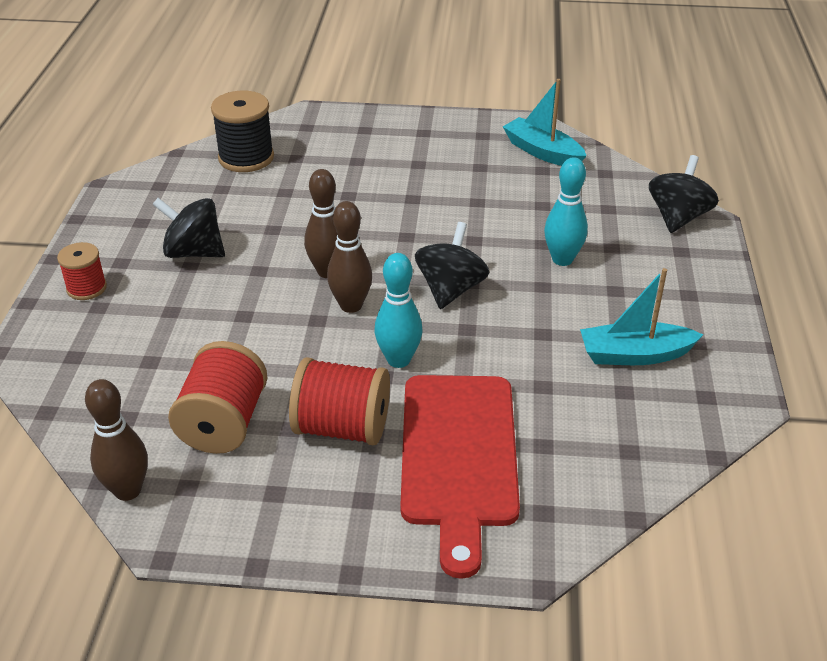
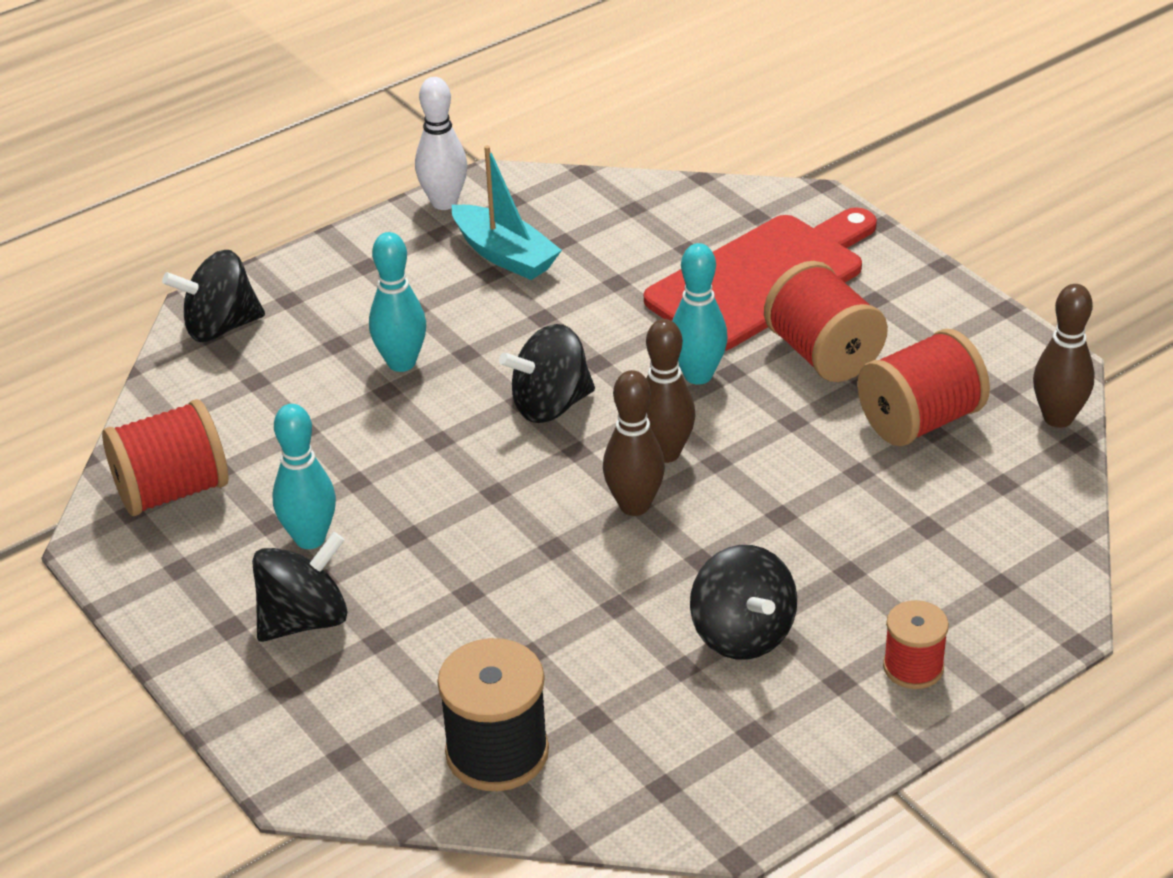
camera: 130 degrees left, 0 degrees up
turquoise boat [503,79,586,166] -> red spool [102,399,229,516]
none -> black spinning top [252,532,348,642]
none -> turquoise bowling pin [273,404,336,549]
none -> white bowling pin [415,77,468,210]

